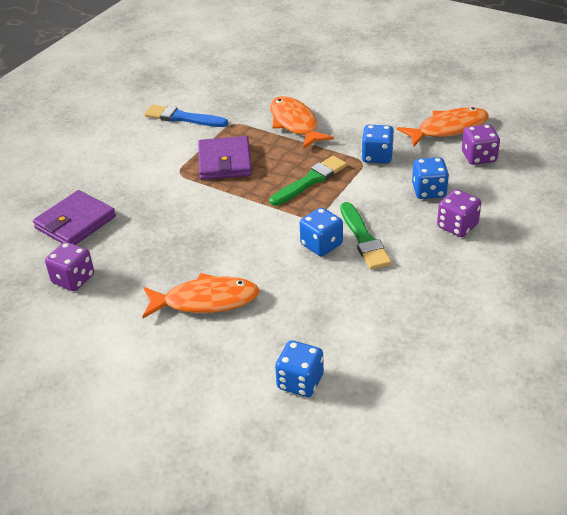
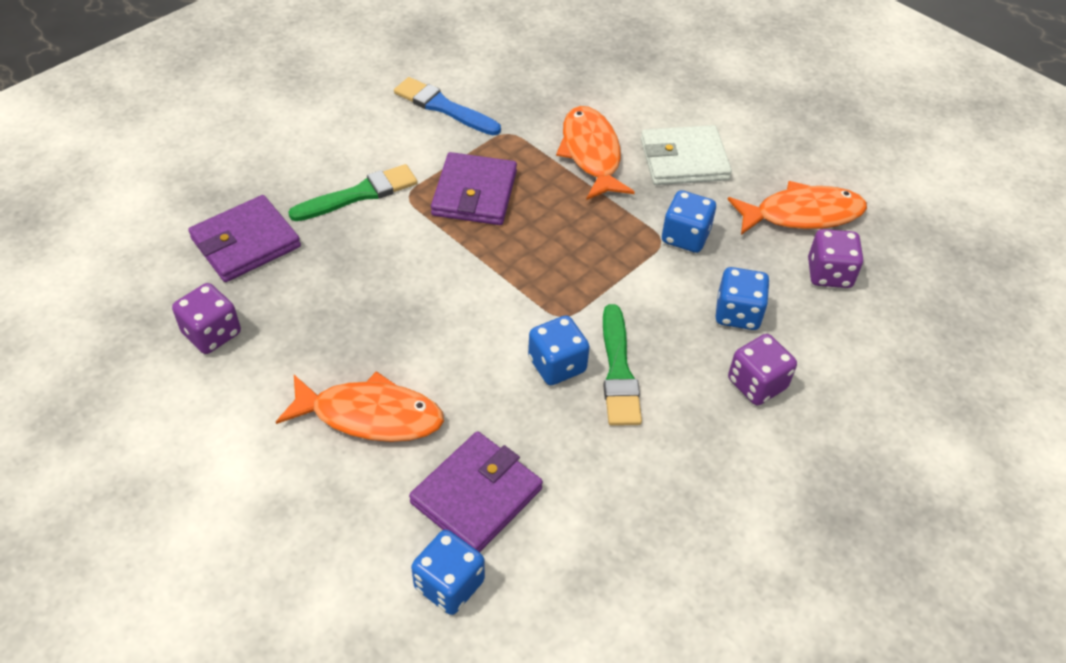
camera: 10 degrees right, 10 degrees up
green brush [270,156,347,206] -> green brush moved to [288,164,417,221]
none -> purple wallet [409,431,543,552]
none -> white wallet [641,125,732,185]

